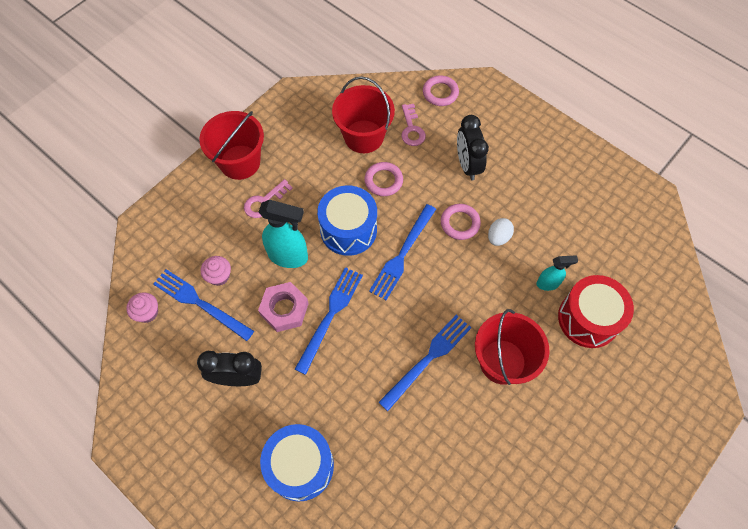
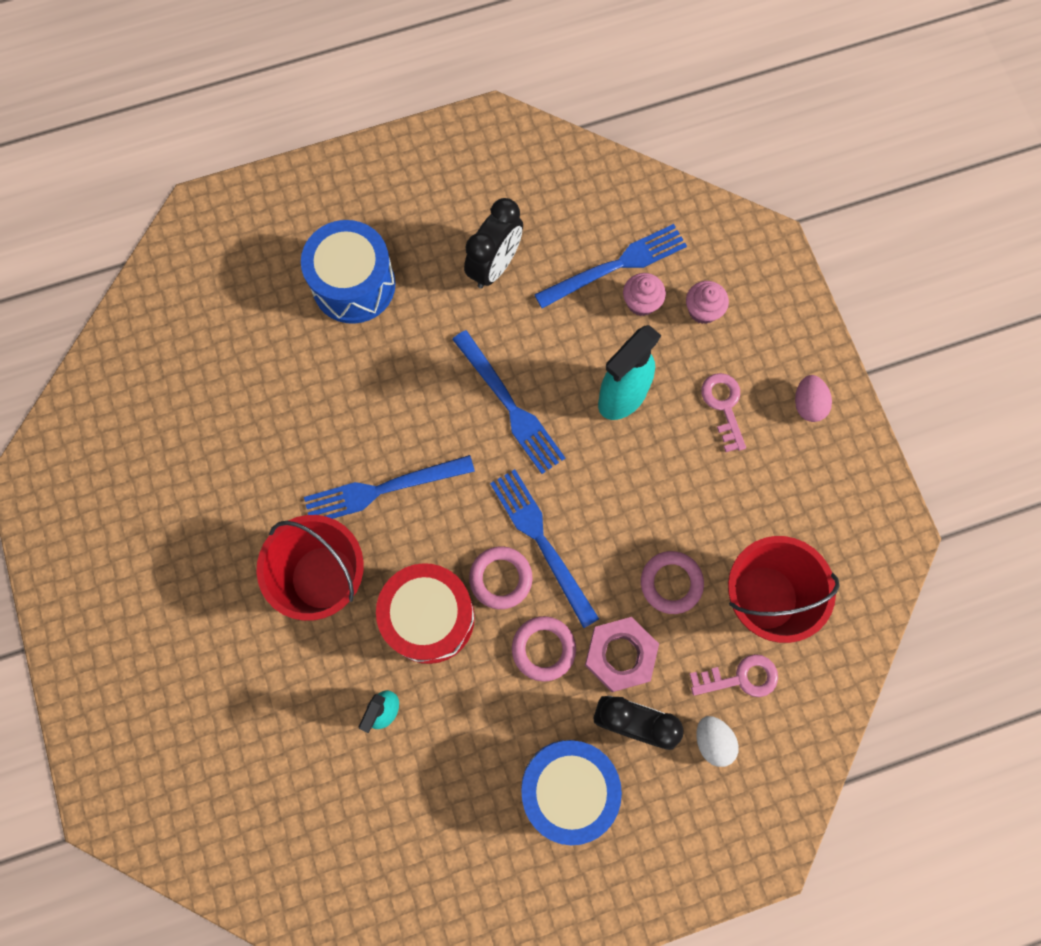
camera: 120 degrees right, 10 degrees up
pink cupcake [126,292,158,323] -> pink cupcake moved to [686,281,729,324]
red bucket [199,111,264,180] -> pink egg [795,375,832,422]
pink nut [258,282,309,332] -> pink nut moved to [585,617,659,692]
blue drum [317,186,377,256] -> blue drum moved to [521,740,622,845]
blue fork [378,315,472,411] -> blue fork turned 90 degrees clockwise [304,455,475,519]
pink key [401,104,426,146] -> pink key turned 150 degrees clockwise [689,654,778,697]
pink ring [423,75,459,106] -> pink ring moved to [469,546,532,609]
white egg [488,218,514,246] -> white egg moved to [696,716,738,767]
red drum [558,275,634,348] -> red drum moved to [376,563,475,664]

